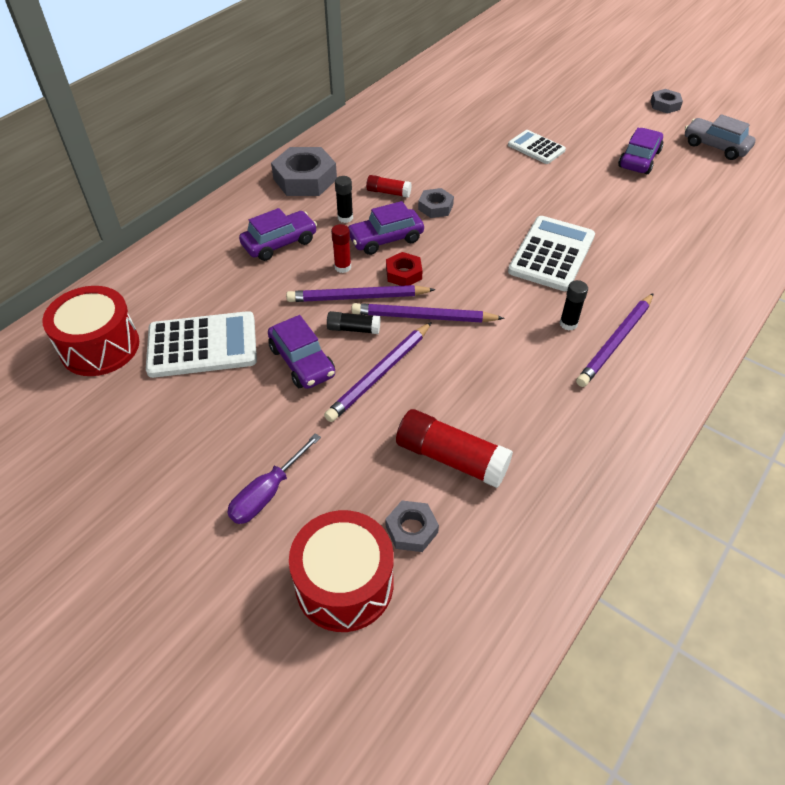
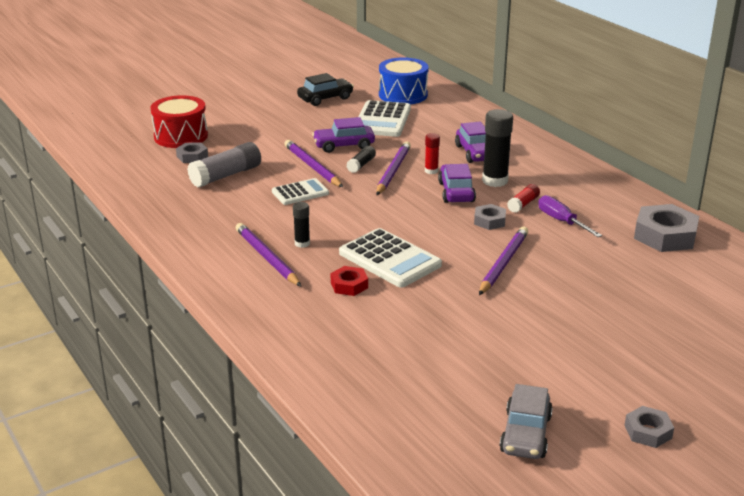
camera: 110 degrees right, 20 degrees down
red drum [42,286,139,376] -> blue drum [379,57,428,105]
purple screwdriver [227,433,321,524] -> purple screwdriver moved to [538,195,602,237]
grey nut [271,147,337,196] -> grey nut moved to [634,204,699,252]
black glue stick [335,176,353,223] -> black glue stick [482,109,513,187], size x1.84
purple pencil [351,303,505,323] -> purple pencil moved to [479,227,528,295]
red nut [386,252,423,286] -> red nut moved to [331,266,368,296]
red glue stick [396,409,513,488] -> grey glue stick [187,142,261,188]
white calculator [508,130,566,164] -> white calculator moved to [272,178,329,205]
purple car [618,128,663,174] -> none
grey car [685,114,756,160] -> grey car turned 135 degrees clockwise [500,384,553,459]
none -> black car [297,73,354,106]

